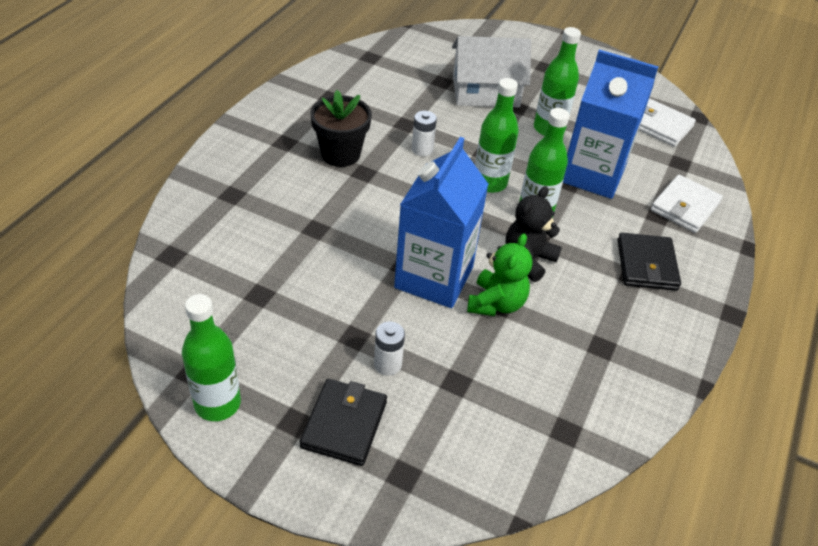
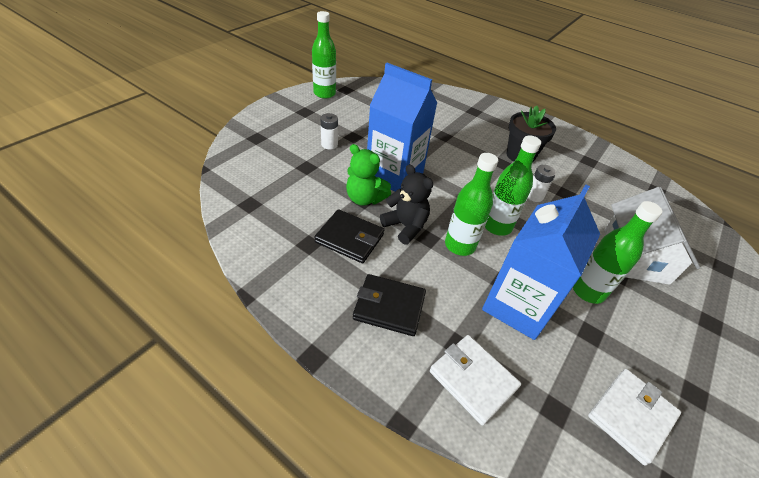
camera: 100 degrees right, 0 degrees up
black wallet [299,379,387,466] -> black wallet moved to [314,209,384,263]

